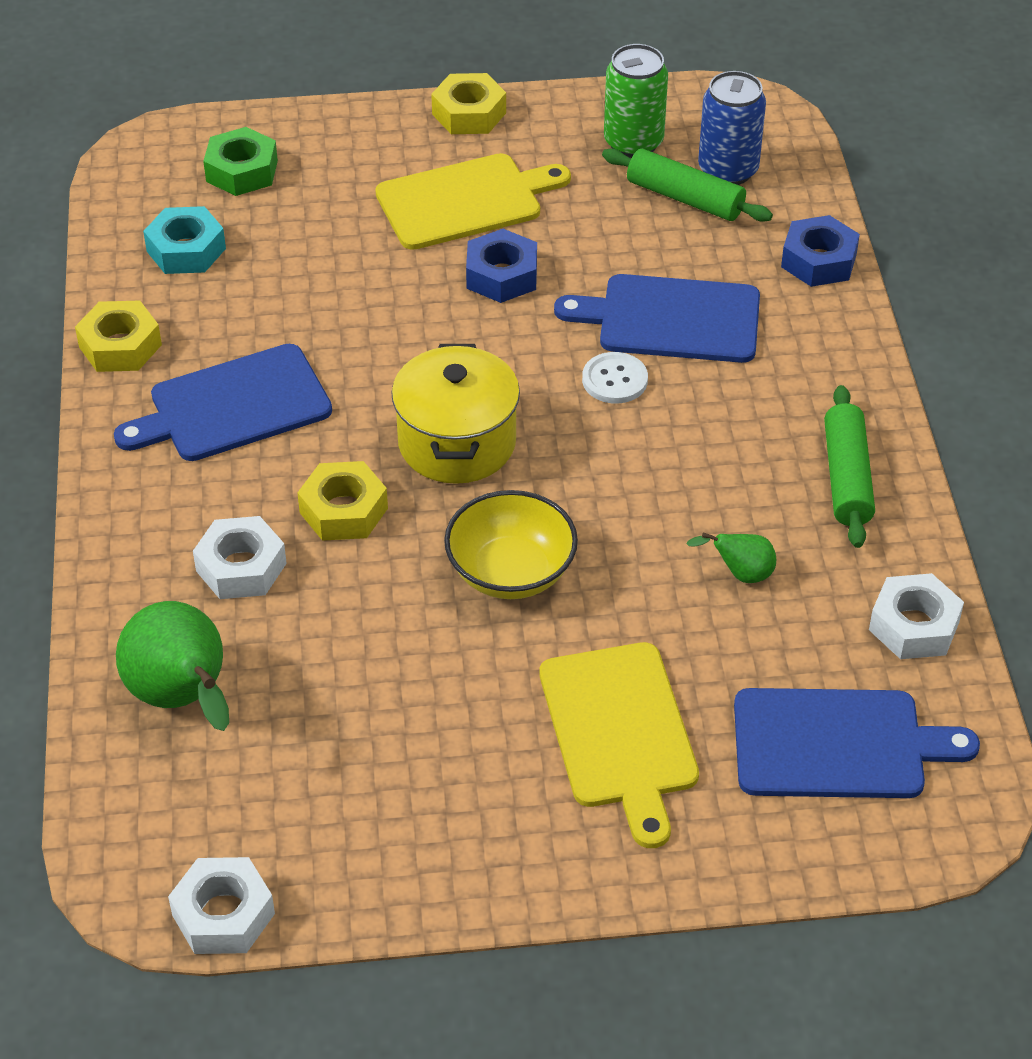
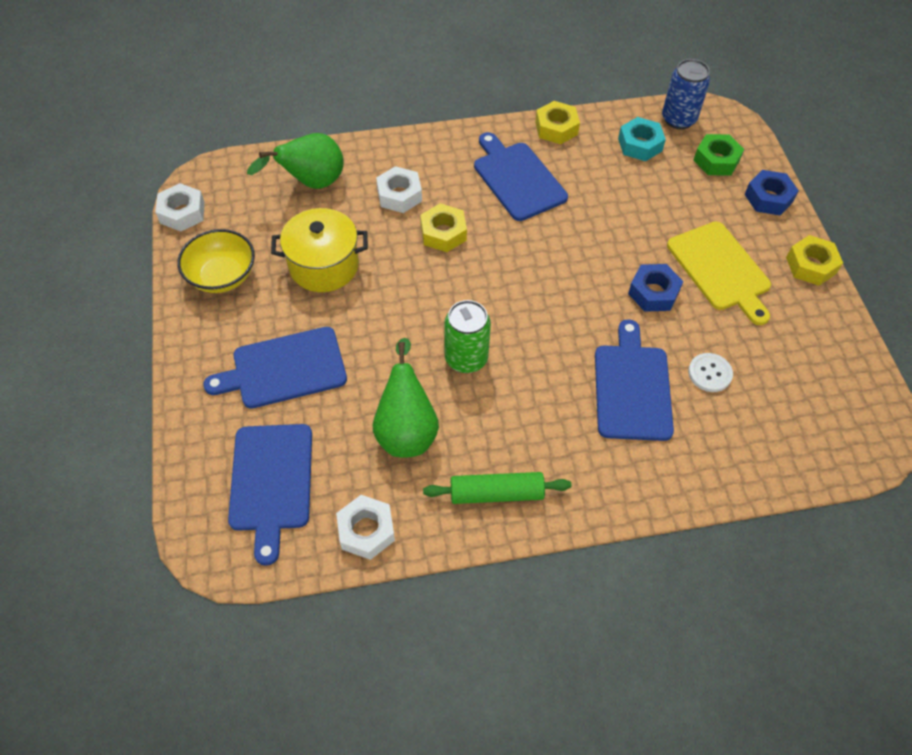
camera: 85 degrees right, 10 degrees up
yellow pot [391,344,520,484] -> yellow pot moved to [271,208,368,292]
yellow bowl [444,490,578,599] -> yellow bowl moved to [177,229,255,293]
yellow cutting board [539,642,699,848] -> blue cutting board [203,327,347,409]
white button [582,352,648,404] -> white button moved to [688,353,733,392]
green rolling pin [602,148,773,222] -> none
green can [604,44,668,158] -> green can moved to [444,300,491,373]
green pear [686,532,776,583] -> green pear [373,338,439,458], size x2.03
blue can [698,71,766,185] -> blue can moved to [662,59,710,129]
blue nut [781,215,860,287] -> blue nut moved to [745,170,799,216]

